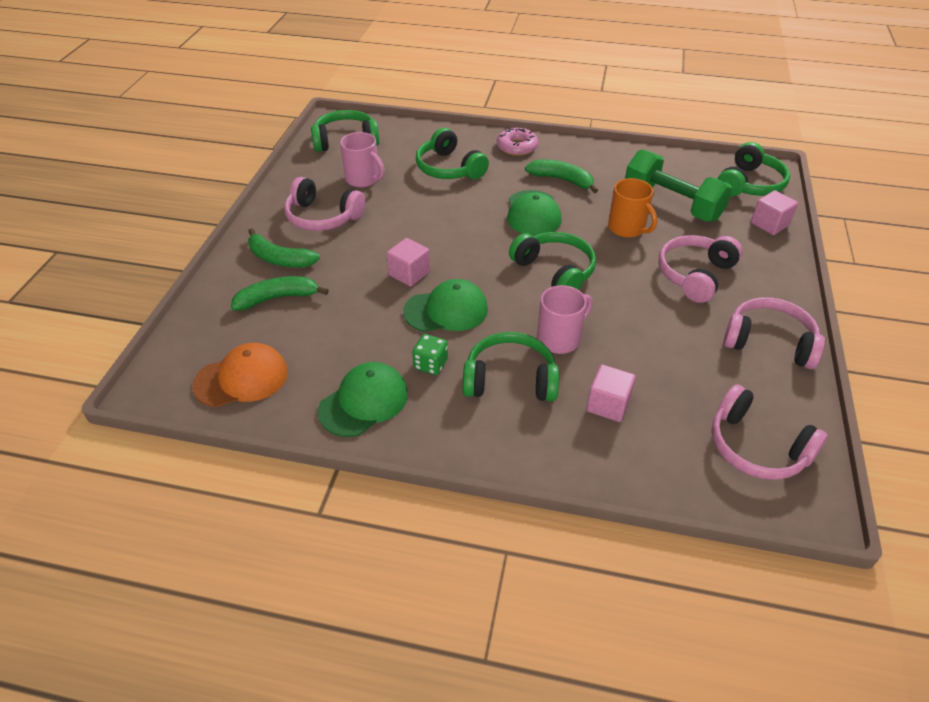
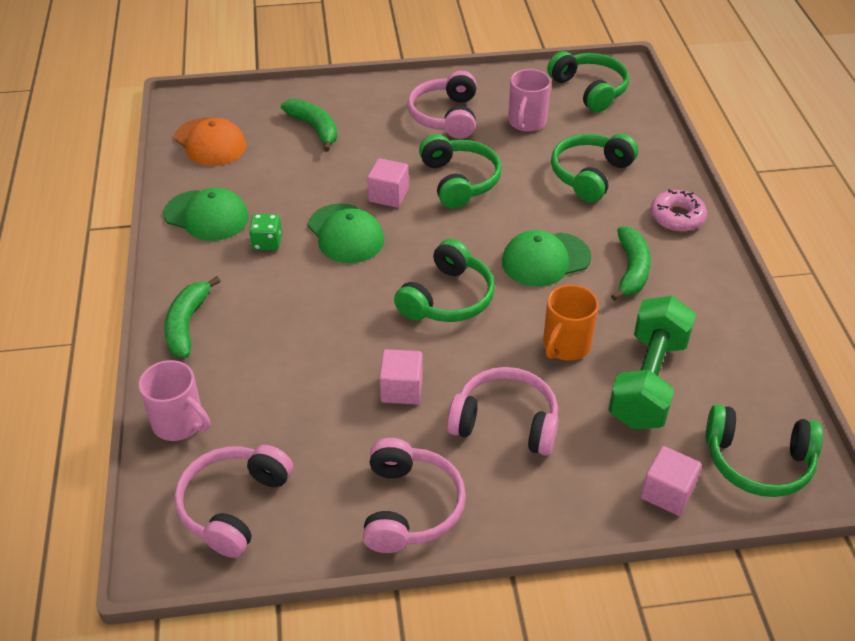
camera: 70 degrees right, 0 degrees up
green banana [248,229,320,268] -> green banana moved to [164,276,220,358]
green headphones [463,332,559,401] -> green headphones moved to [419,134,502,209]
pink mug [537,285,593,354] -> pink mug moved to [139,360,210,441]
pink cube [586,365,636,422] -> pink cube moved to [379,349,423,405]

